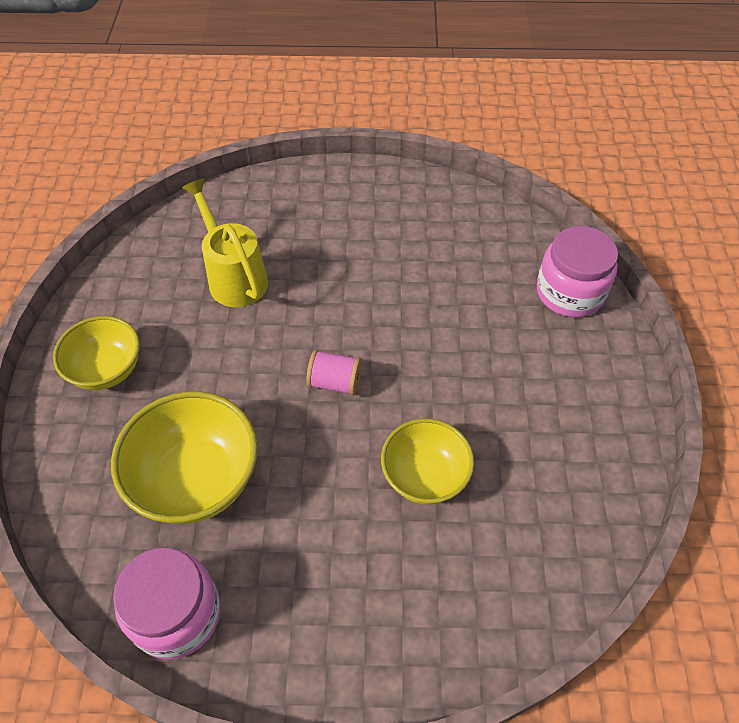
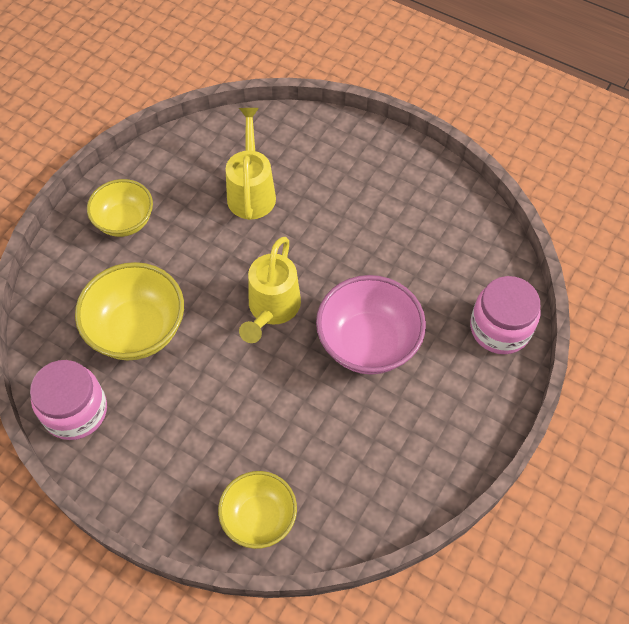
camera: 30 degrees right, 5 degrees up
pink spool [306,350,362,396] -> yellow watering can [239,237,301,343]
yellow bowl [381,418,474,504] -> yellow bowl moved to [218,471,297,549]
none -> pink bowl [316,275,426,375]

